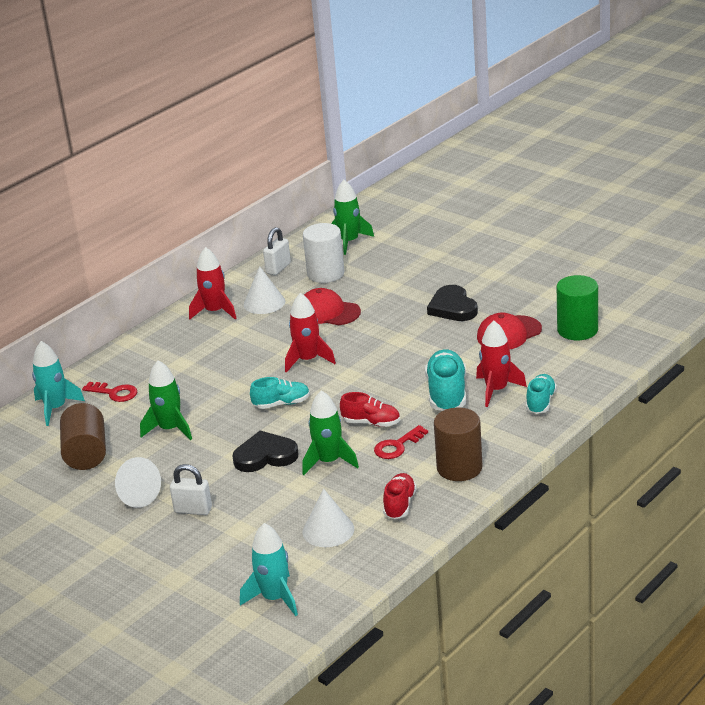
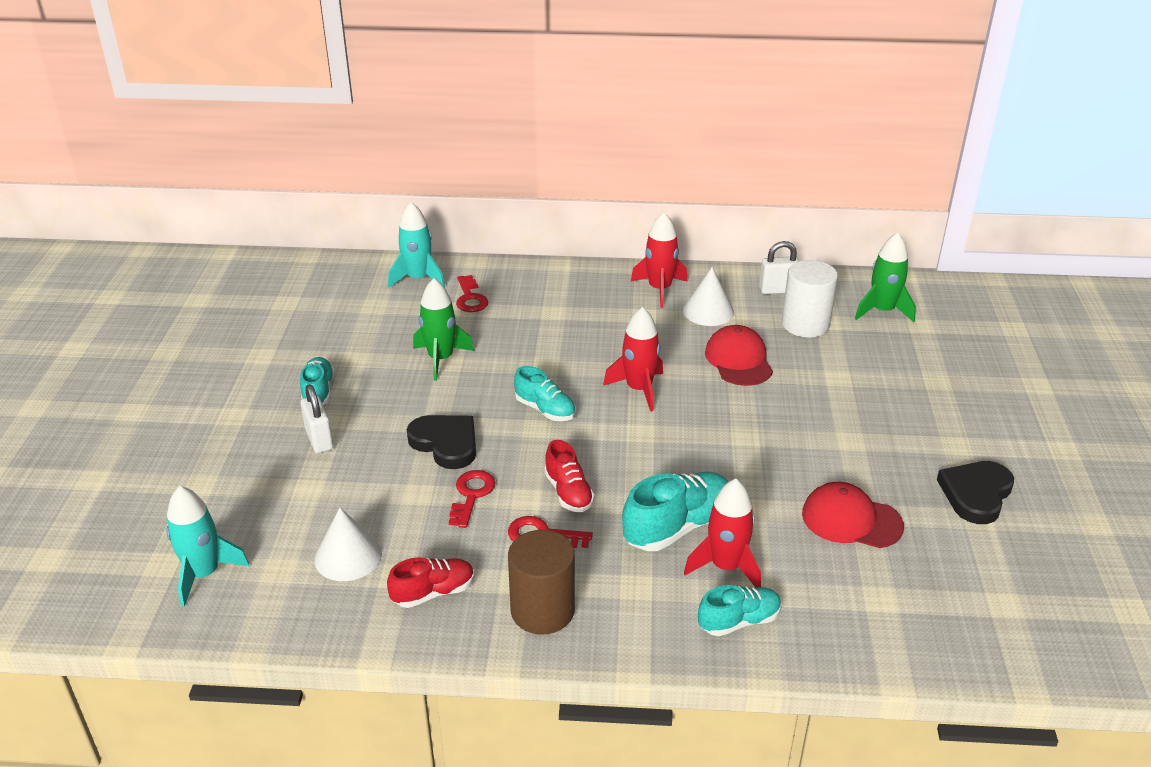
camera: 50 degrees right, 5 degrees up
brown cylinder [60,403,106,470] -> none
white cone [115,457,161,508] -> turquoise shoe [300,357,335,405]
green rocket [302,390,359,475] -> red key [449,470,495,528]
black heart [427,285,478,321] -> black heart moved to [937,461,1014,524]
green cylinder [557,275,598,340] -> none

